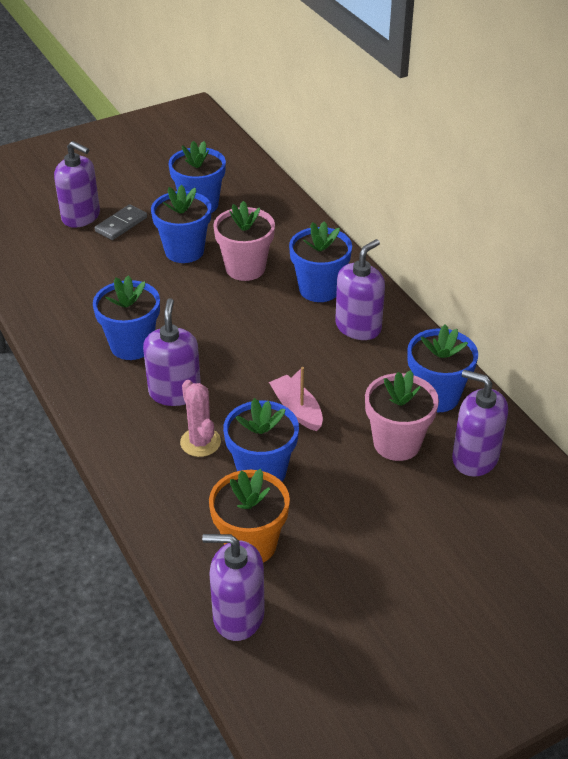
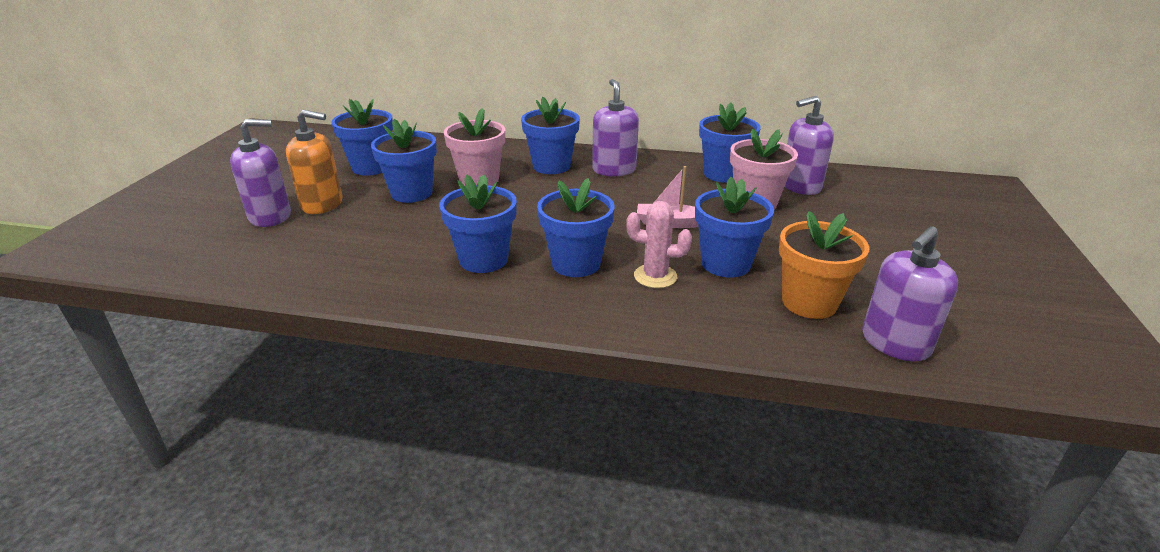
camera: 50 degrees left, 10 degrees down
grey domino [95,204,147,240] -> orange soap dispenser [286,110,343,214]
purple soap dispenser [143,298,201,406] -> blue flower pot [537,178,615,277]

